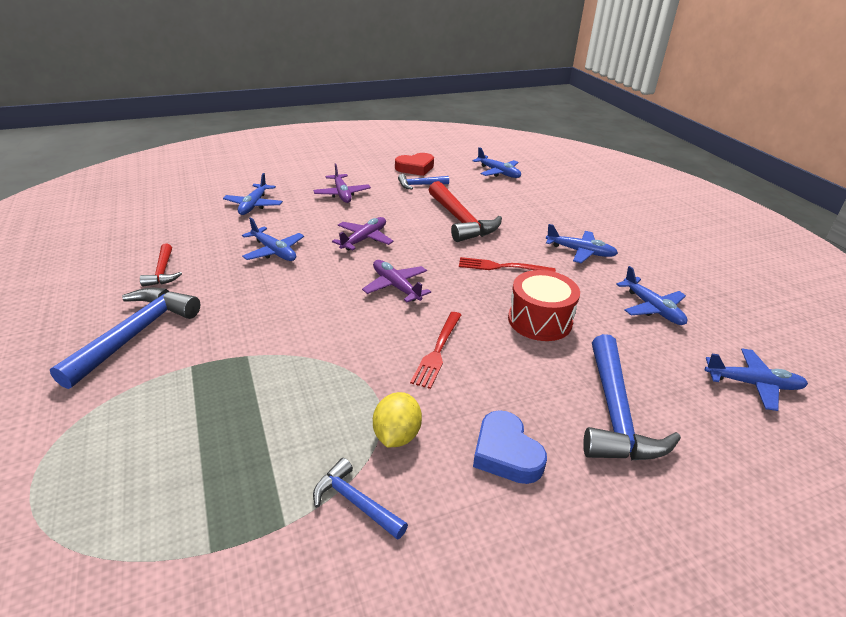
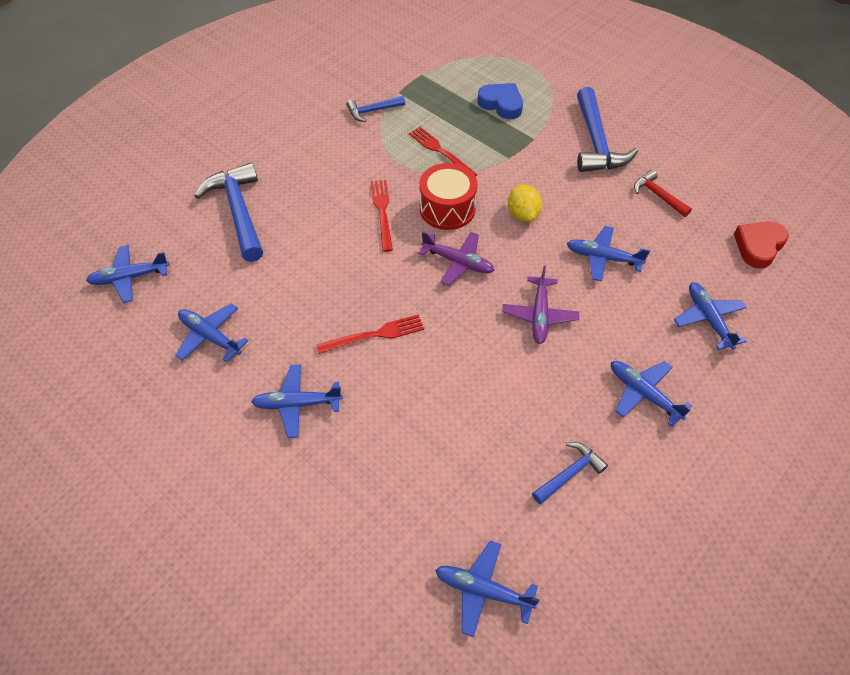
camera: 155 degrees right, 20 degrees up
purple plane [313,163,371,203] -> blue plane [611,361,692,427]
blue hammer [313,458,408,540] -> blue hammer turned 150 degrees clockwise [346,96,405,122]
yellow lemon [373,392,422,448] -> yellow lemon moved to [508,184,542,222]
red heart [395,153,434,176] -> red heart moved to [734,222,789,269]
red hammer [429,181,502,242] -> none
blue heart [473,410,547,484] -> blue heart moved to [477,83,523,119]
red drum [508,270,580,341] -> red drum moved to [419,163,478,230]
none -> red fork [409,127,478,176]

